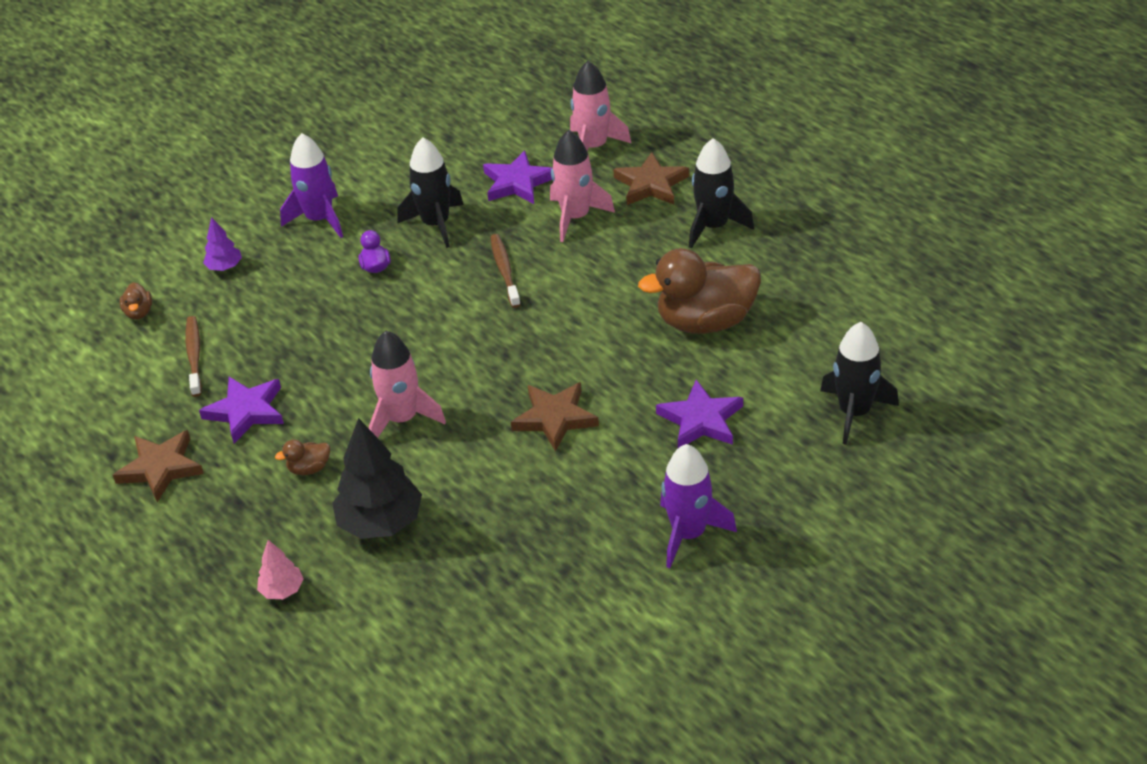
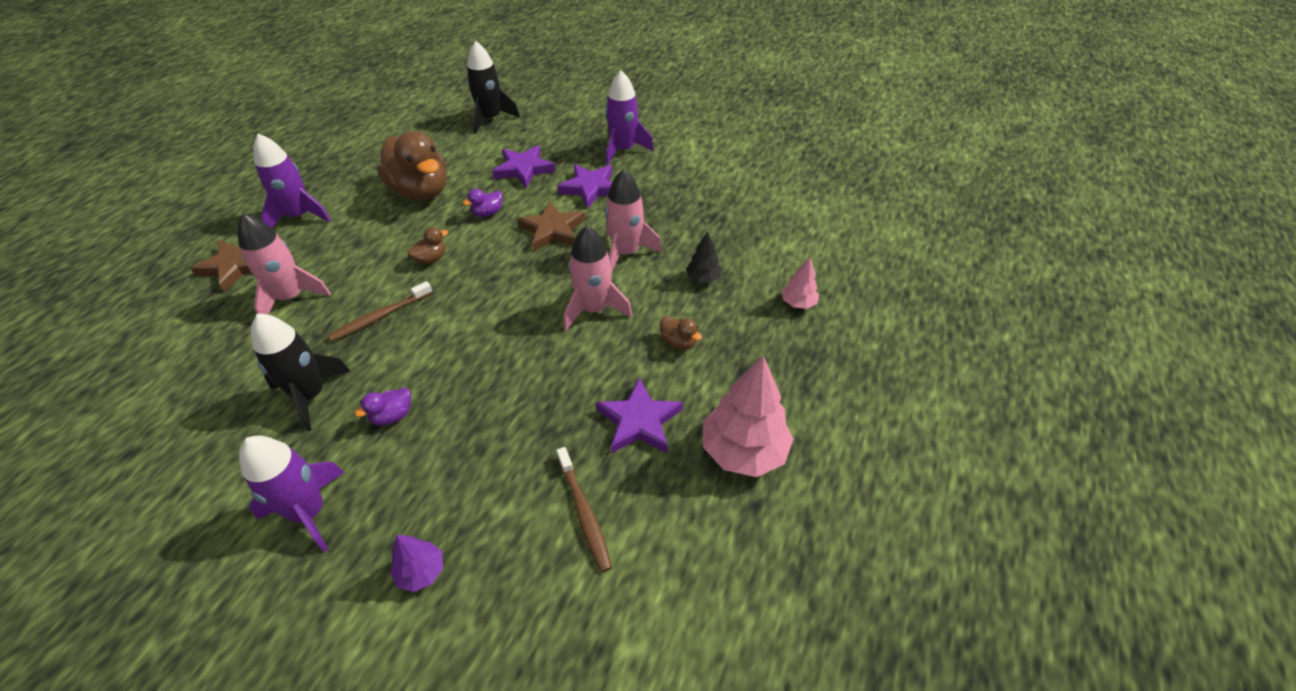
camera: 120 degrees left, 5 degrees up
brown star [113,430,204,502] -> pink tree [703,355,794,477]
brown duck [120,282,152,320] -> brown duck moved to [407,227,448,264]
brown toothbrush [185,316,202,397] -> brown toothbrush turned 75 degrees counterclockwise [557,447,612,572]
black tree [332,418,422,539] -> black tree [686,231,722,282], size x0.50
purple star [483,150,552,204] -> purple star moved to [557,164,612,209]
pink rocket [570,61,632,151] -> pink rocket moved to [605,169,662,273]
black rocket [689,138,754,249] -> purple rocket [253,134,331,228]
none -> purple duck [463,189,503,217]

